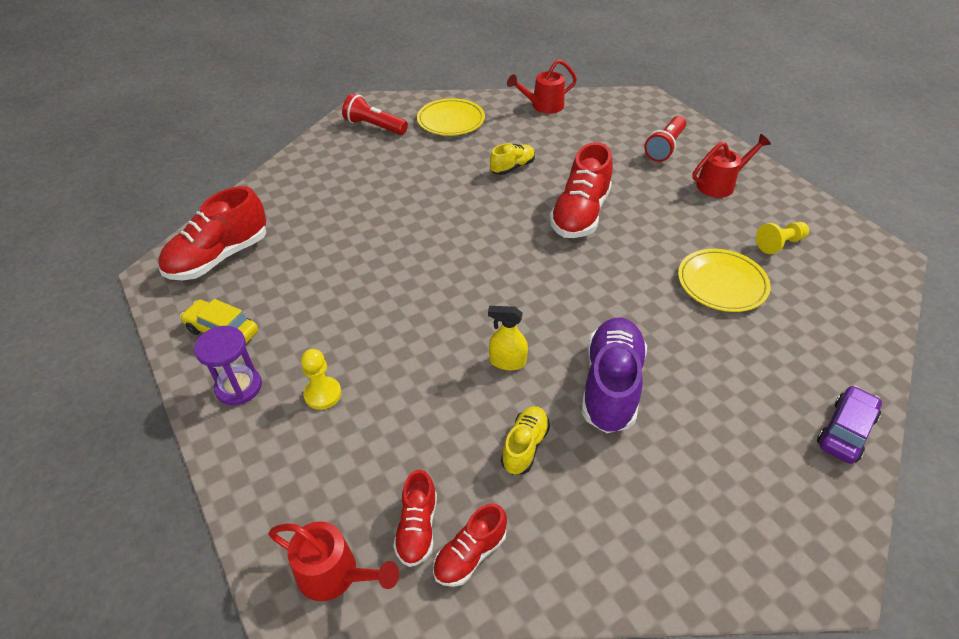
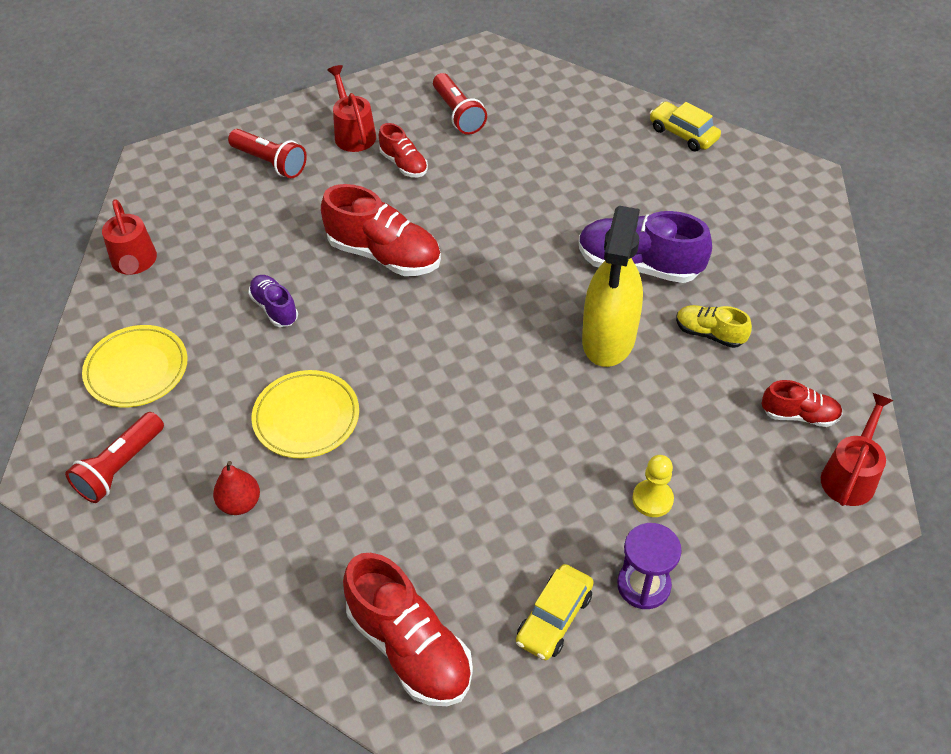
camera: 85 degrees left, 5 degrees up
red shoe [433,503,507,587] -> red shoe moved to [379,123,428,177]
yellow spray bottle [488,306,528,370] -> yellow spray bottle [582,206,643,367], size x2.13
yellow shoe [490,143,535,175] -> purple shoe [248,275,298,327]
yellow plate [678,249,771,312] -> yellow plate moved to [252,370,359,458]
yellow pawn [756,222,809,254] -> red flashlight [433,73,487,135]
purple car [817,385,882,464] -> yellow car [650,102,721,152]
none -> red pear [213,461,260,515]

